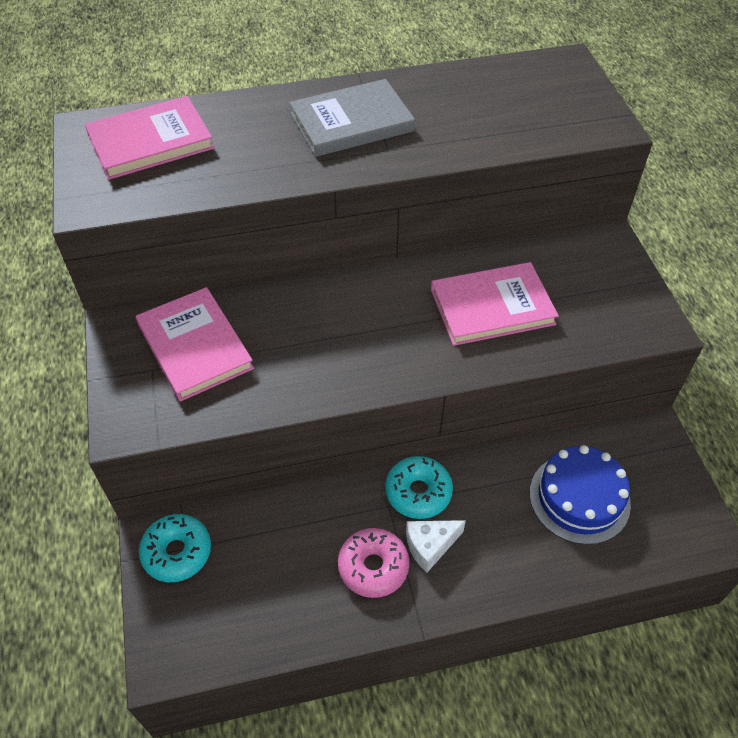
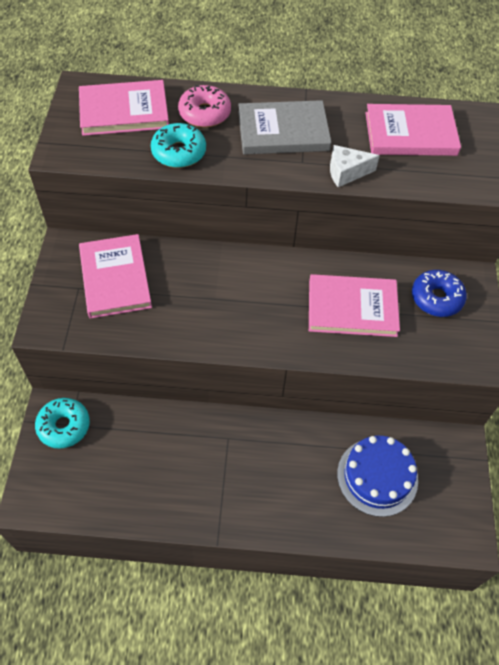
camera: 15 degrees right, 5 degrees up
pink donut [338,528,410,598] -> pink donut moved to [178,85,231,127]
turquoise donut [385,456,453,519] -> turquoise donut moved to [151,123,206,168]
white cheese [406,520,466,573] -> white cheese moved to [330,145,380,187]
none -> pink book [365,104,461,156]
none -> blue donut [412,270,467,317]

